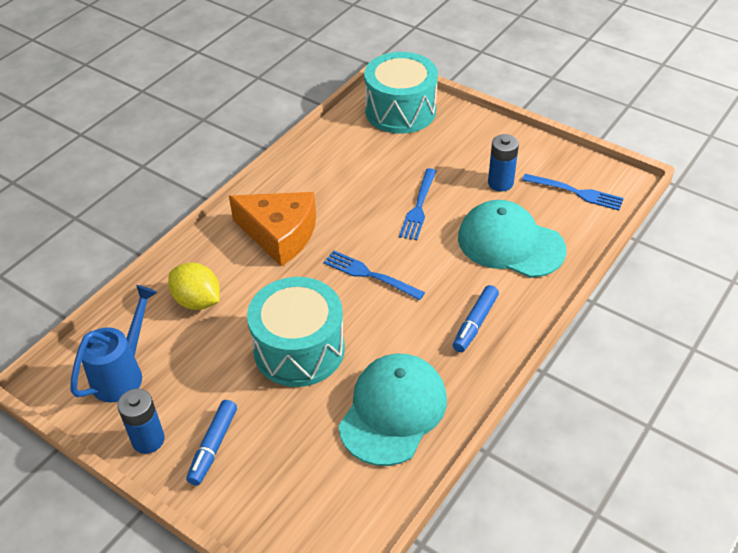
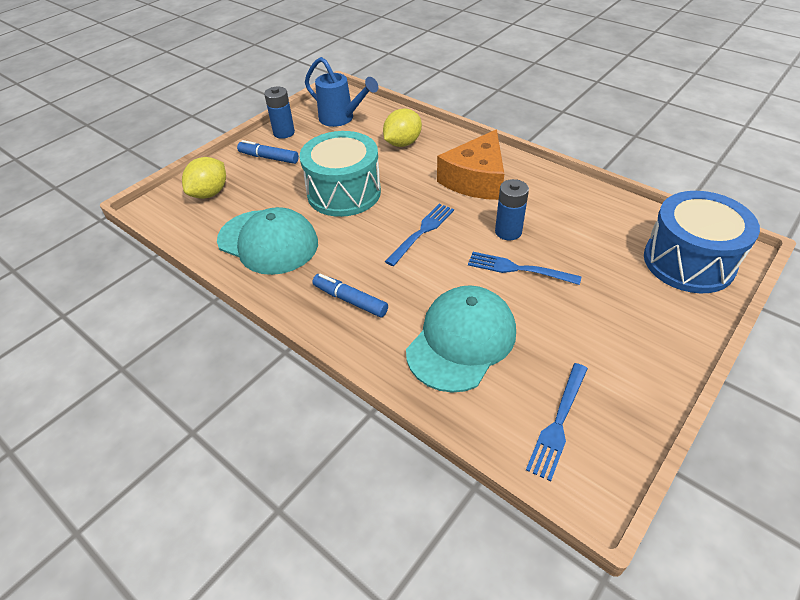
camera: 95 degrees right, 0 degrees up
turquoise drum [364,52,438,134] -> blue drum [644,191,760,293]
blue battery [488,134,519,191] -> blue battery moved to [495,179,529,241]
none -> yellow lemon [182,157,226,199]

